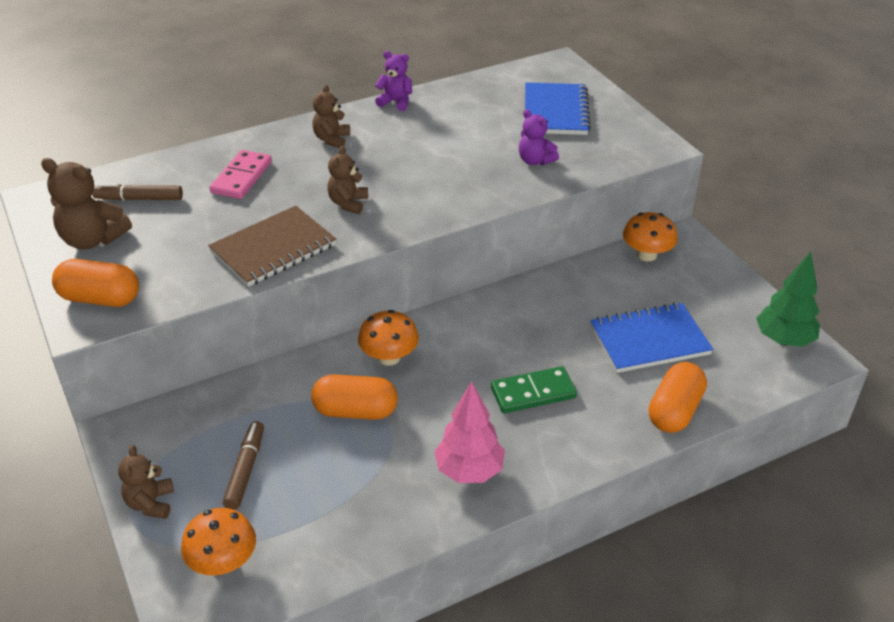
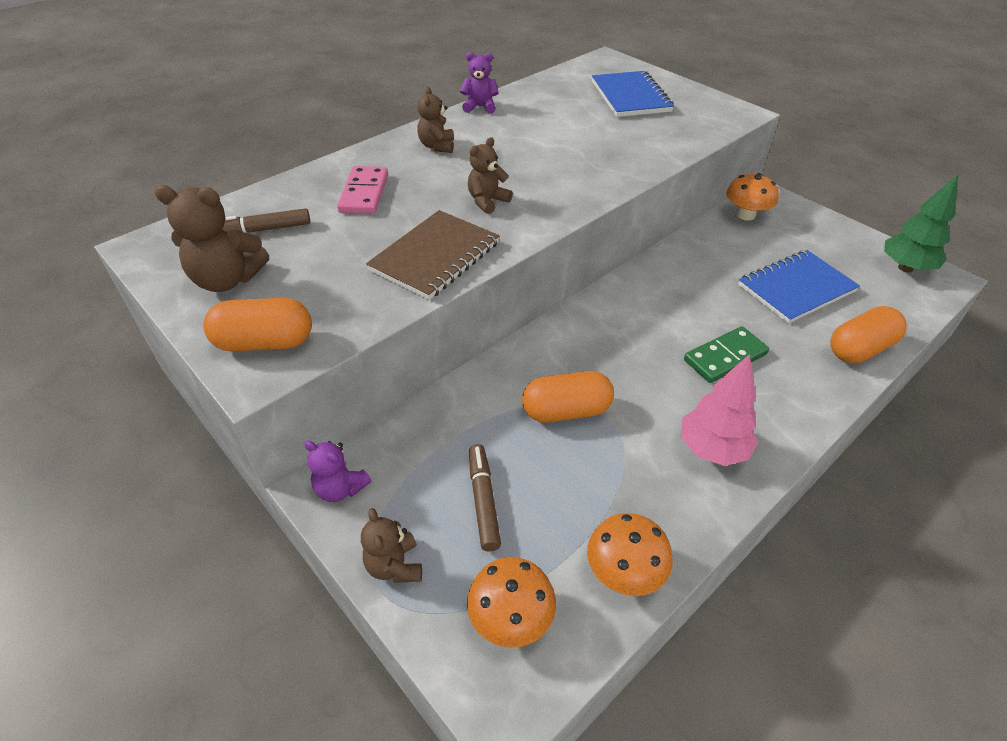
camera: 15 degrees left, 5 degrees up
brown teddy bear [327,146,368,214] -> brown teddy bear turned 45 degrees clockwise [468,137,513,214]
orange mushroom [358,310,419,366] -> orange mushroom moved to [587,513,673,596]
purple teddy bear [519,110,559,165] -> purple teddy bear moved to [304,440,372,502]
orange capsule [649,362,707,433] -> orange capsule turned 45 degrees clockwise [830,306,907,363]

